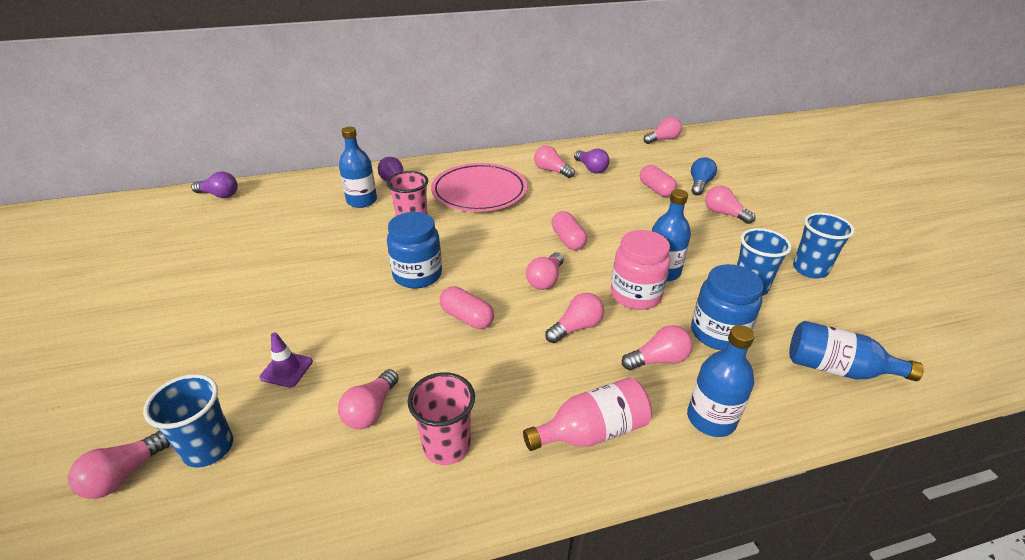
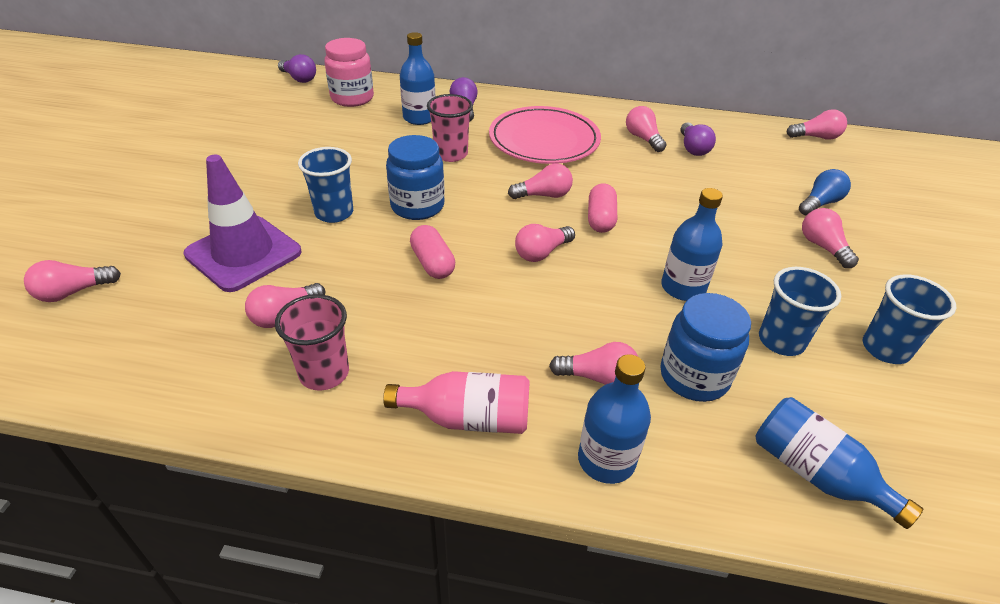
camera: 25 degrees right, 5 degrees up
blue cup [143,374,233,467] -> blue cup moved to [298,147,353,223]
purple traffic cone [259,332,313,388] -> purple traffic cone [183,155,301,292], size x2.24
pink light bulb [545,293,604,343] -> pink light bulb moved to [508,163,573,199]
pink jar [611,230,670,310] -> pink jar moved to [325,38,374,107]
pink capsule [640,165,677,197] -> none

